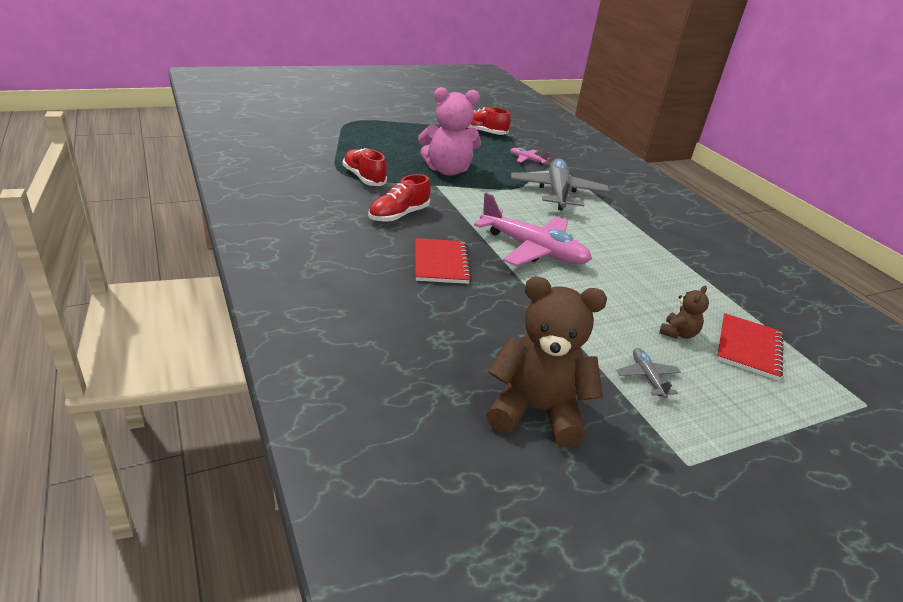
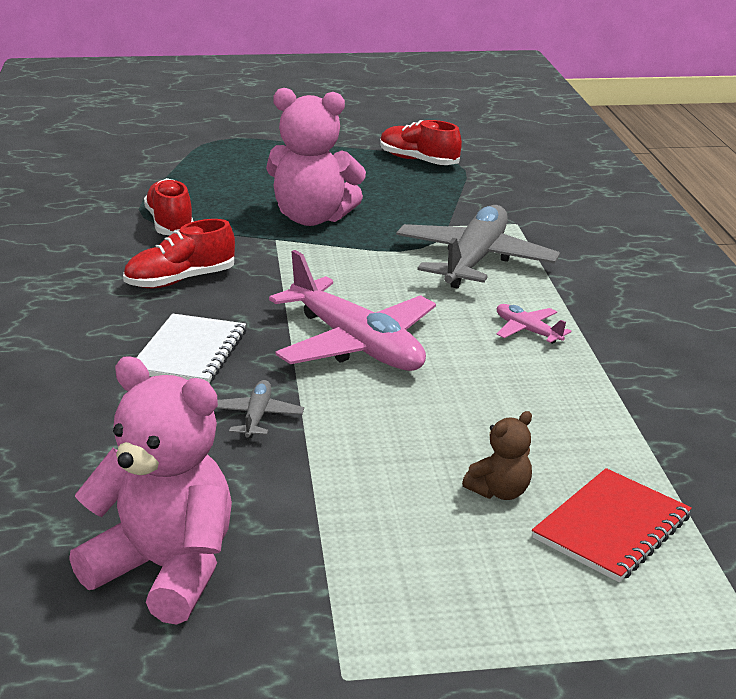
camera: 20 degrees right, 5 degrees down
red notebook [415,238,471,284] -> white notebook [136,314,246,383]
brown teddy bear [486,276,607,447] -> pink teddy bear [69,356,232,625]
pink plane [510,148,550,165] -> pink plane moved to [496,304,571,344]
grey plane [617,348,681,398] -> grey plane moved to [217,380,304,438]

